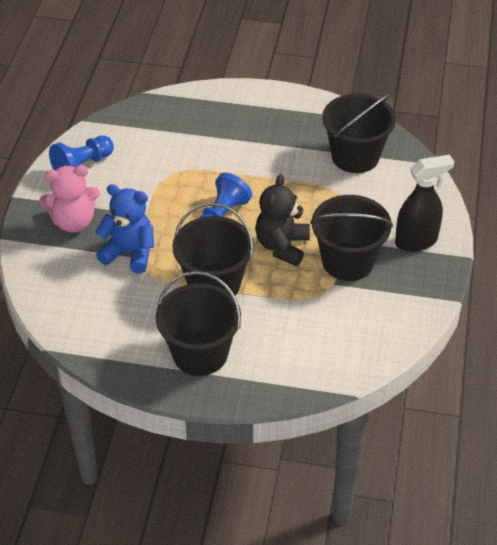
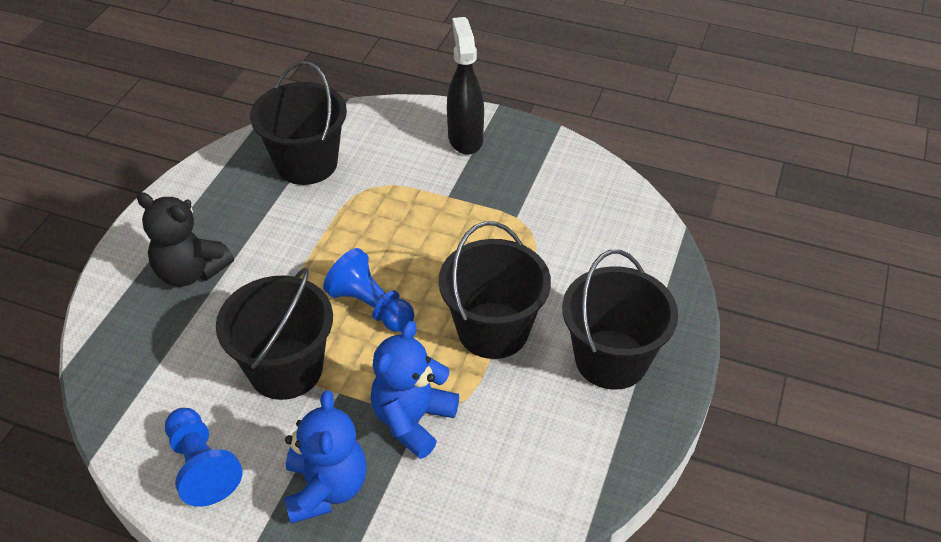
camera: 80 degrees left, 0 degrees up
pink teddy bear [39,165,100,233] -> blue teddy bear [284,391,367,524]
black teddy bear [255,174,310,266] -> black teddy bear moved to [137,192,234,286]
black bucket [310,195,393,281] -> black bucket moved to [216,268,333,400]

